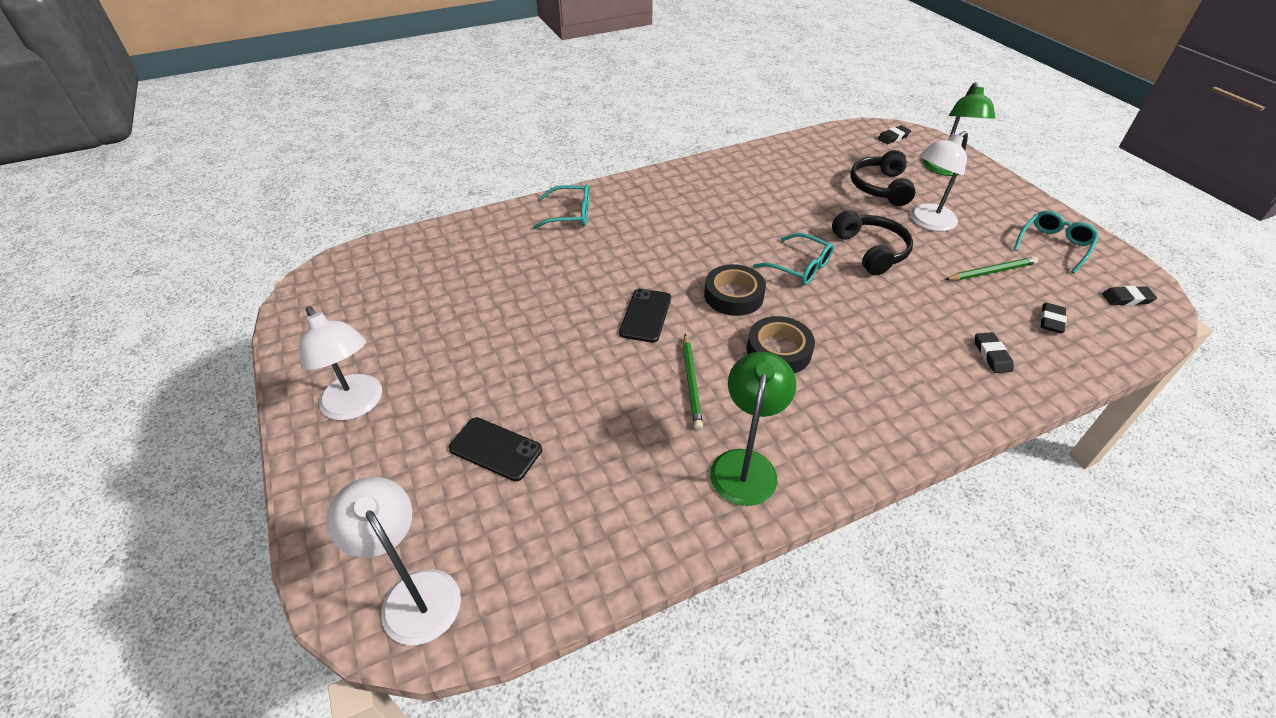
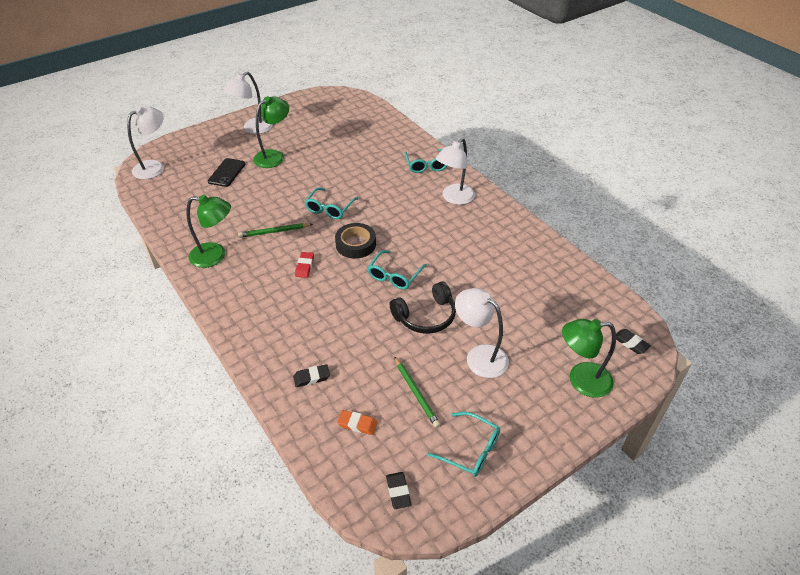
camera: 80 degrees right, 0 degrees up
black phone [619,288,671,343] -> turquoise glasses [305,188,359,219]
black tape [747,316,815,373] -> red eraser [295,252,314,278]
black headphones [850,150,915,206] -> none
black eraser [1040,303,1067,333] -> orange eraser [337,410,378,435]
none -> green lamp [253,96,289,168]
none -> white lamp [436,138,475,205]

